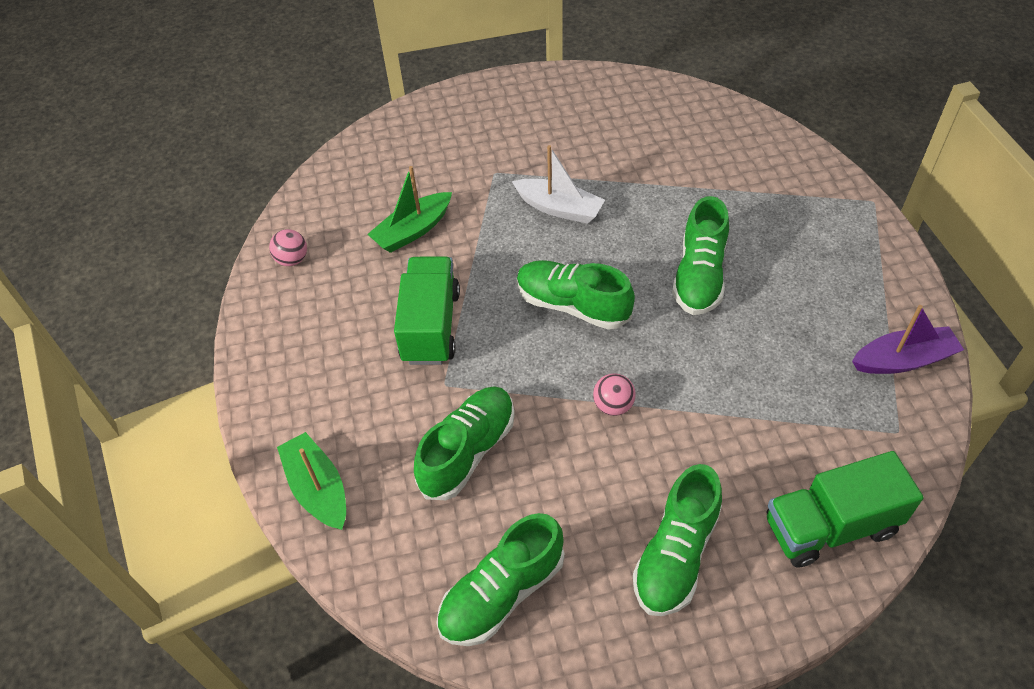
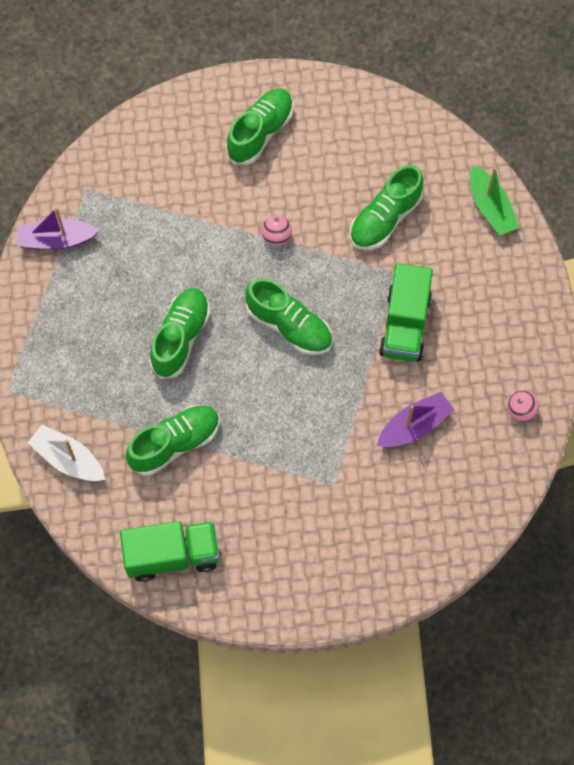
camera: 175 degrees left, 15 degrees up
green boat [367,166,452,253] -> purple boat [377,392,454,447]
green shoe [436,513,565,646] -> green shoe moved to [126,405,220,476]
white boat [512,145,605,224] -> white boat moved to [28,425,105,481]
green truck [767,451,924,568] -> green truck moved to [120,521,219,582]

